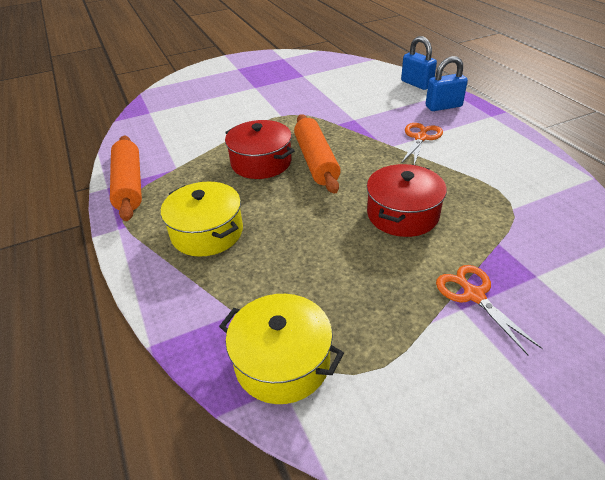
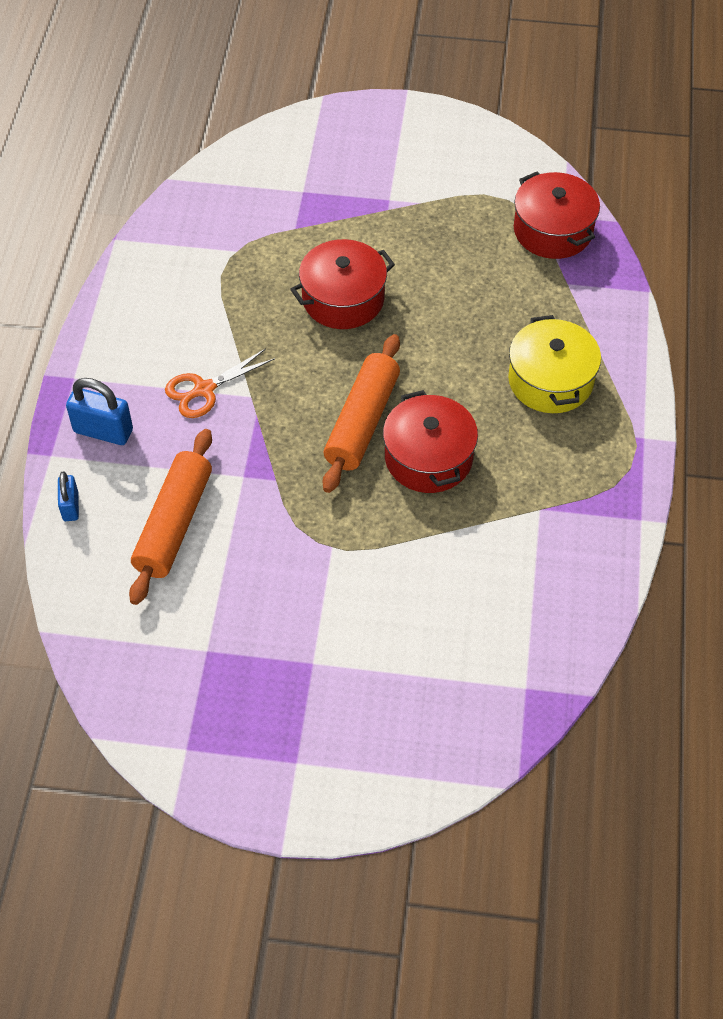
camera: 150 degrees left, 15 degrees up
orange rolling pin [110,136,142,221] -> orange rolling pin moved to [129,429,212,605]
yellow pot [219,294,344,404] -> red pot [514,172,600,259]
blue padlock [401,36,437,90] -> blue padlock [58,472,79,521], size x0.61
orange scissors [436,265,543,356] -> none

